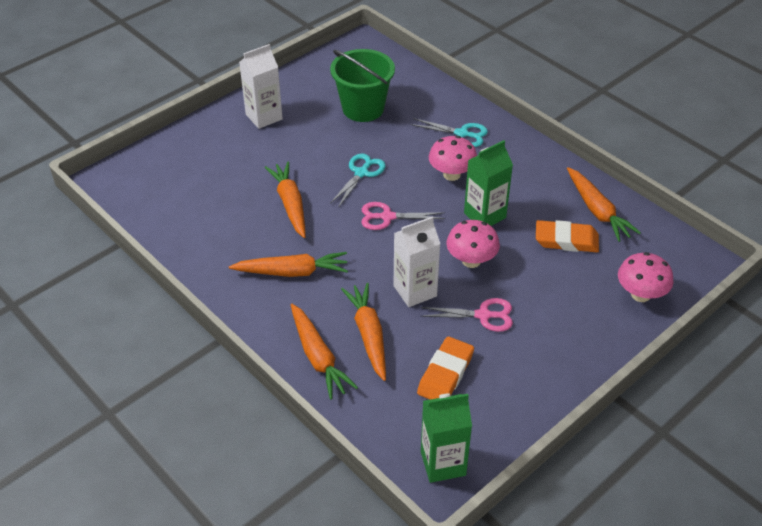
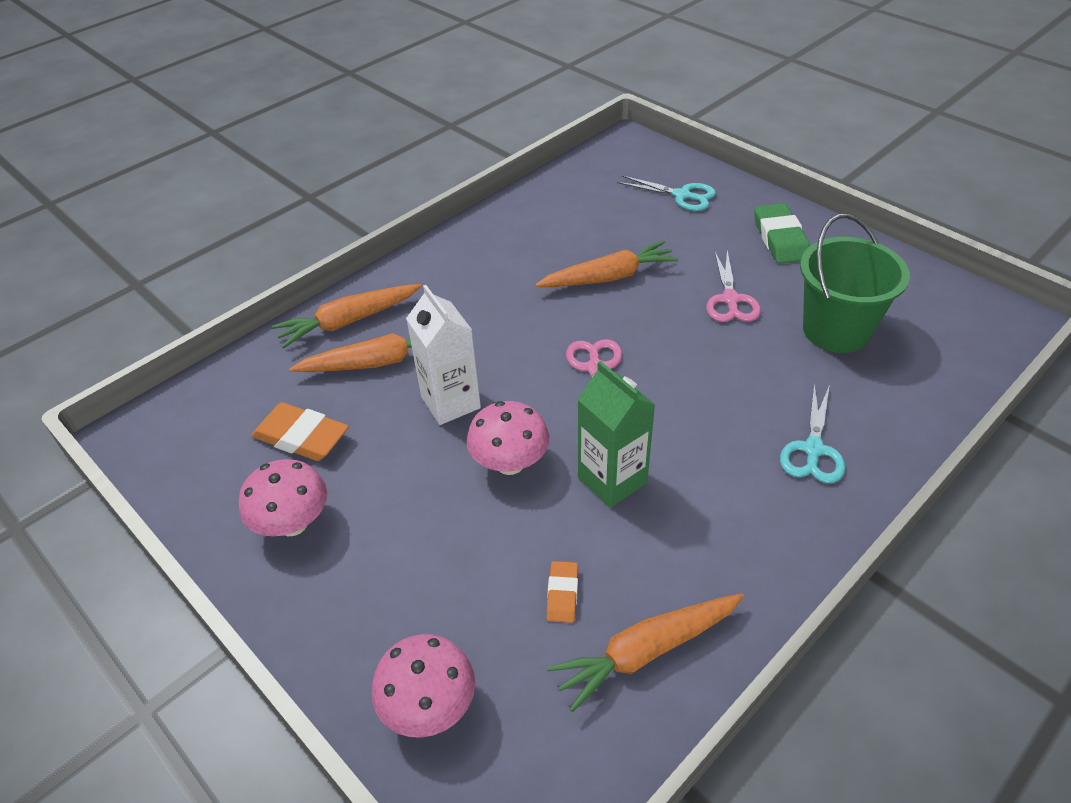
camera: 90 degrees right, 0 degrees up
orange carrot [229,252,348,277] -> none
white carton [239,44,283,129] -> green eraser [754,203,810,264]
turquoise scissors [330,153,386,208] -> turquoise scissors moved to [617,175,716,211]
pink scissors [420,298,513,332] -> pink scissors moved to [706,250,761,322]
green carton [421,394,472,483] -> none
pink mushroom [429,136,477,181] -> pink mushroom moved to [239,459,327,536]
orange eraser [536,220,599,252] -> orange eraser [547,561,578,623], size x0.55

